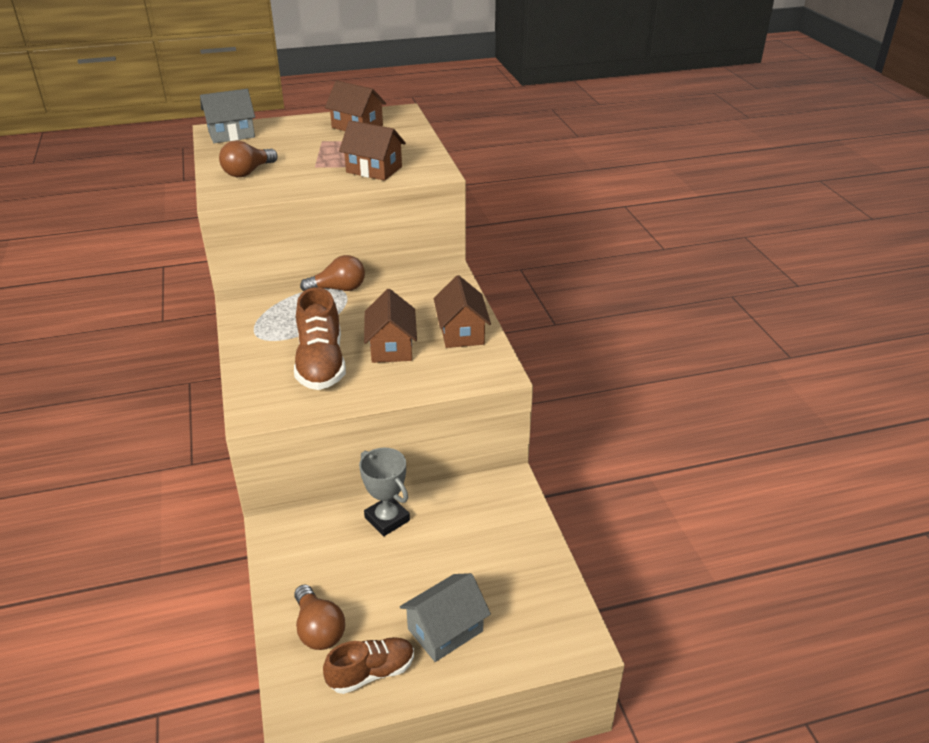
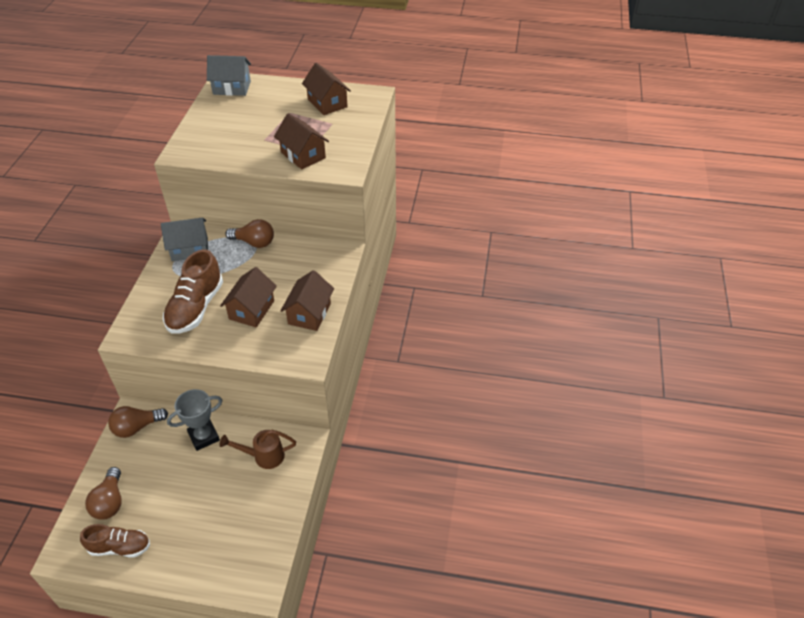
camera: 25 degrees right, 10 degrees up
brown light bulb [219,140,277,177] -> brown light bulb moved to [108,406,168,438]
grey trophy [359,448,410,536] -> grey trophy turned 75 degrees clockwise [167,389,223,451]
grey house [400,573,491,662] -> grey house moved to [161,217,208,261]
none -> brown watering can [220,430,296,469]

